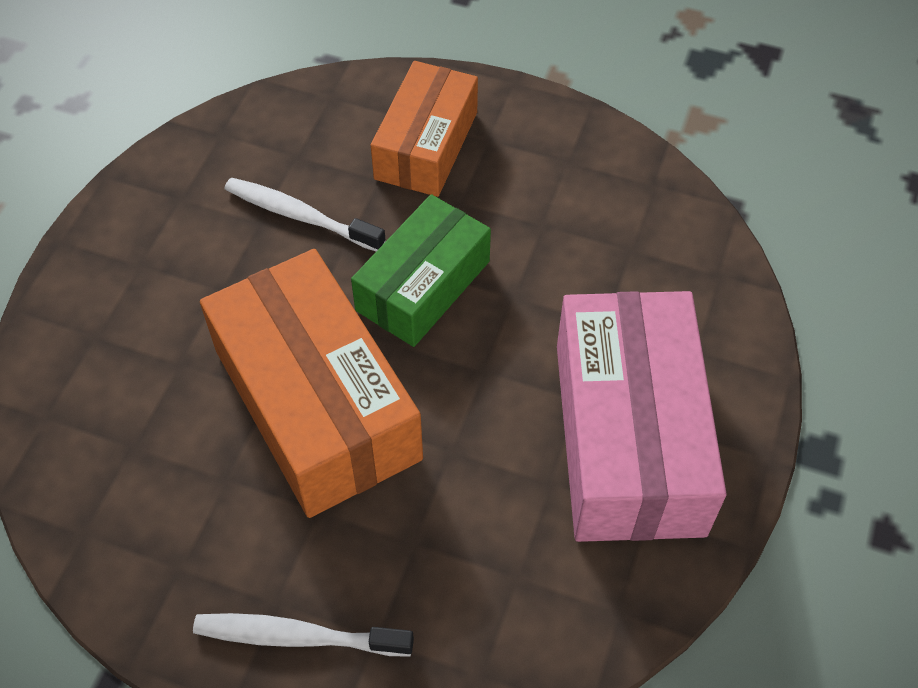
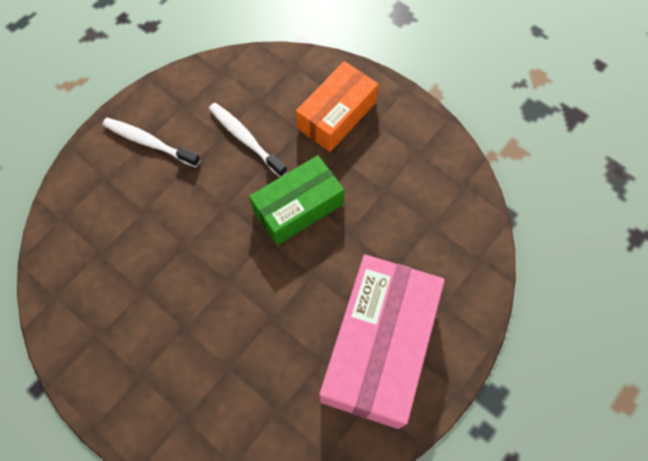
camera: 20 degrees right, 10 degrees up
white toothbrush [193,613,414,656] -> white toothbrush moved to [102,118,201,167]
orange box [200,249,423,518] -> none

